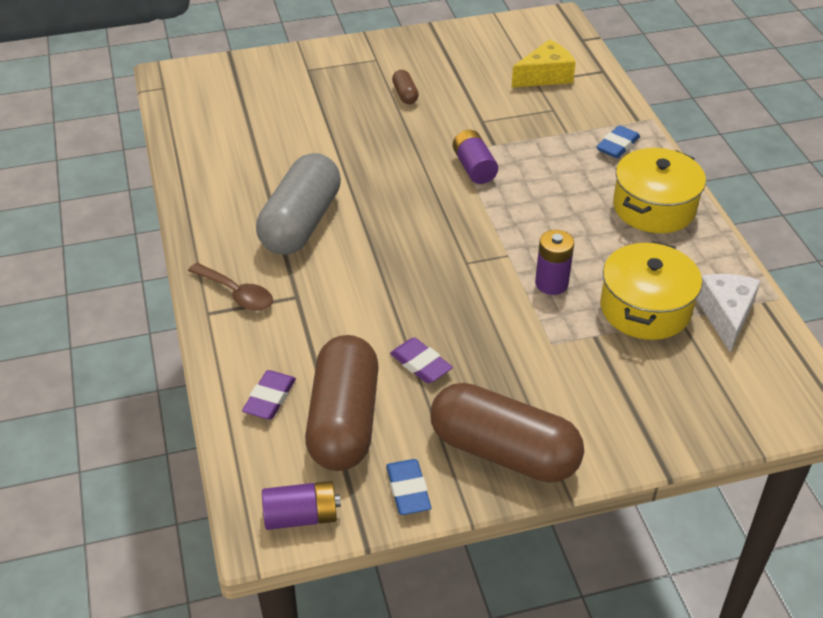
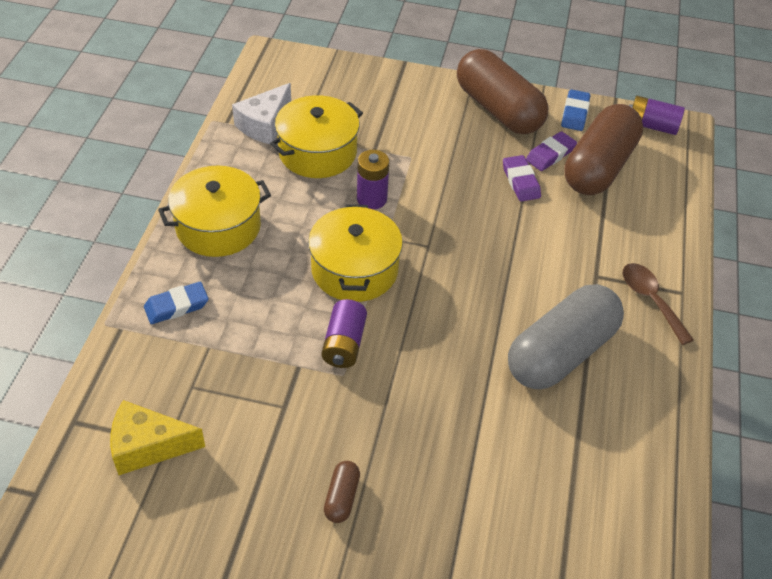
camera: 155 degrees left, 5 degrees up
purple eraser [242,370,296,419] -> purple eraser moved to [526,131,577,171]
none -> yellow pot [308,204,403,302]

